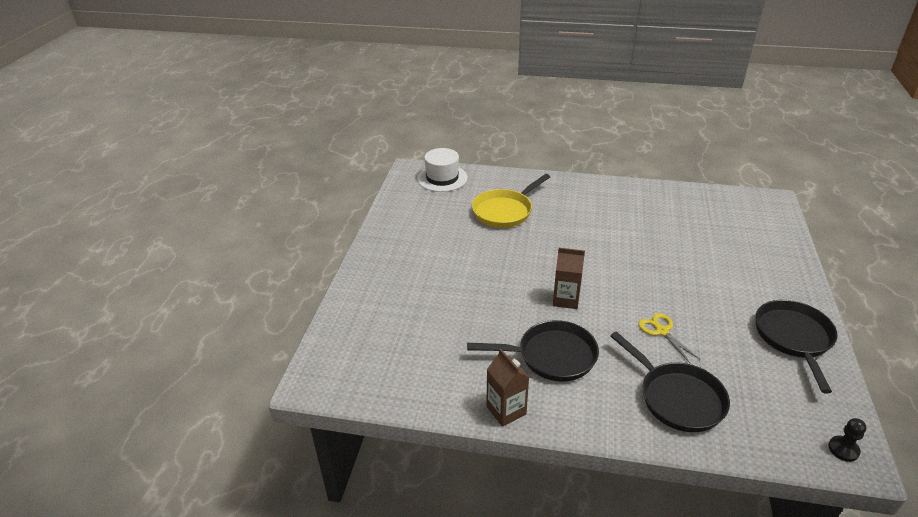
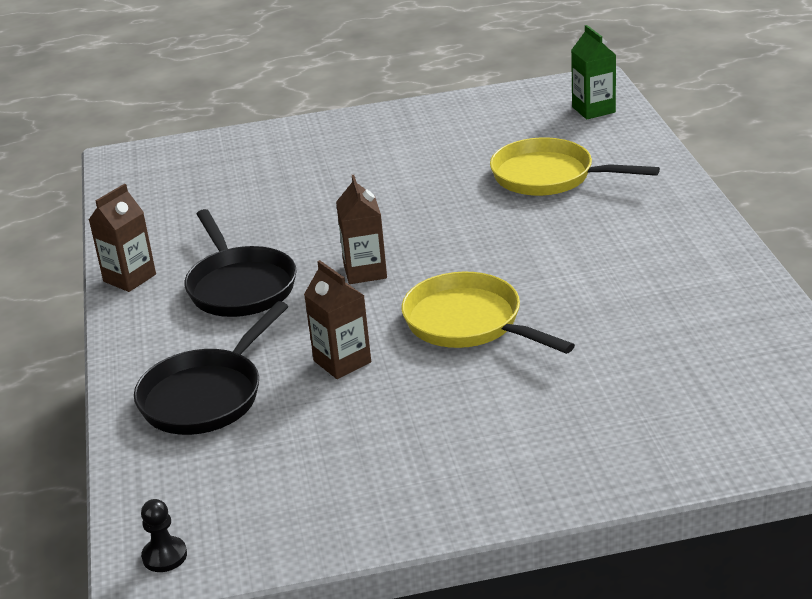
camera: 70 degrees right, 5 degrees down
white hat [417,148,468,192] -> green carton [571,25,616,119]
yellow scissors [638,313,701,363] -> brown carton [304,260,371,379]
black pan [756,300,838,394] -> none
none -> yellow pan [402,272,575,354]

